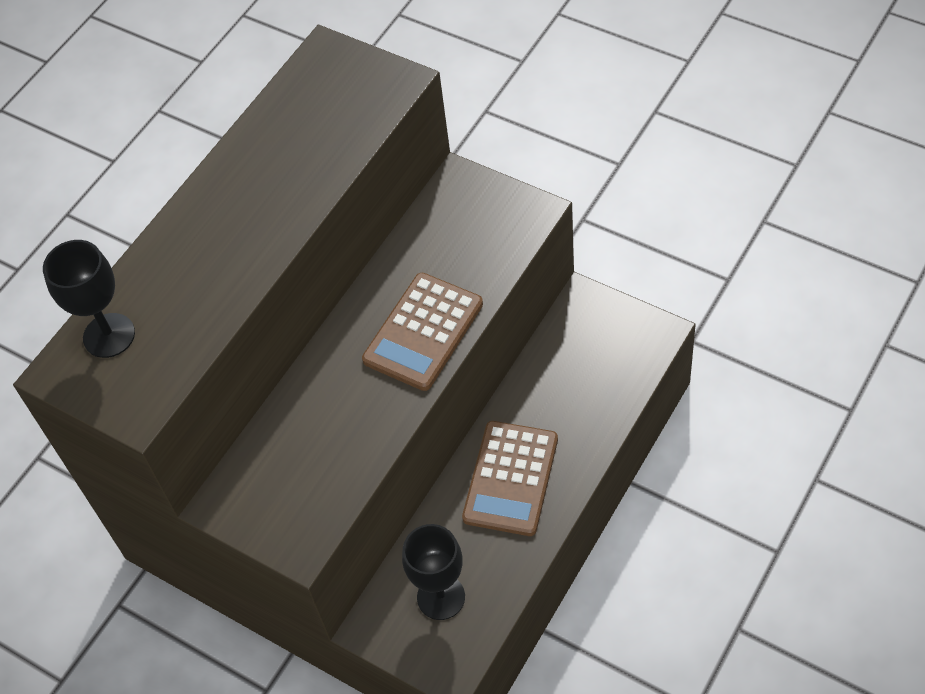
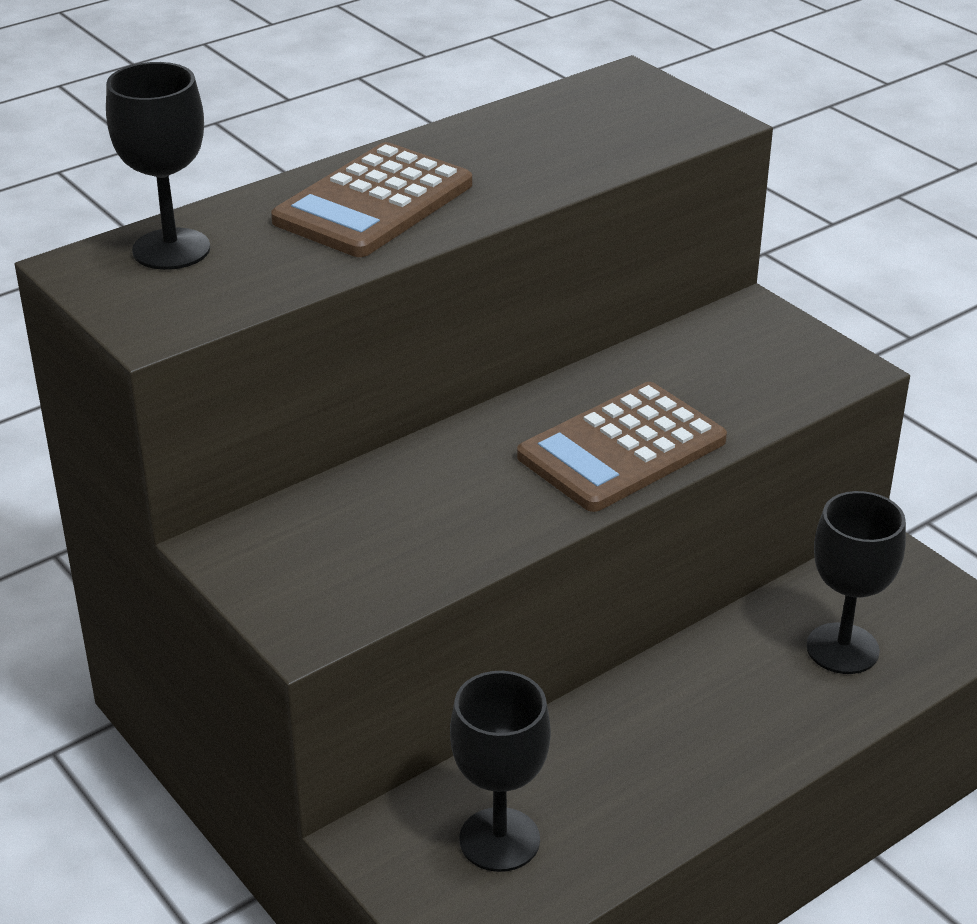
camera: 15 degrees right, 20 degrees down
brown calculator [462,421,558,536] -> brown calculator moved to [271,142,472,257]
none -> black goblet [806,491,906,674]

